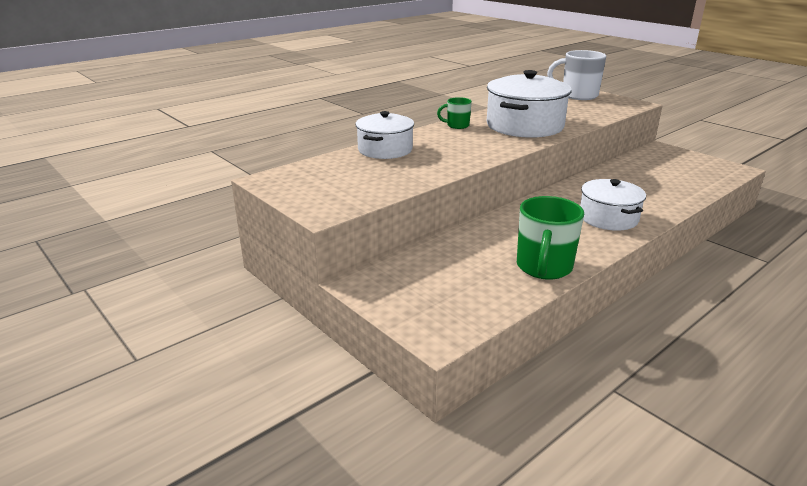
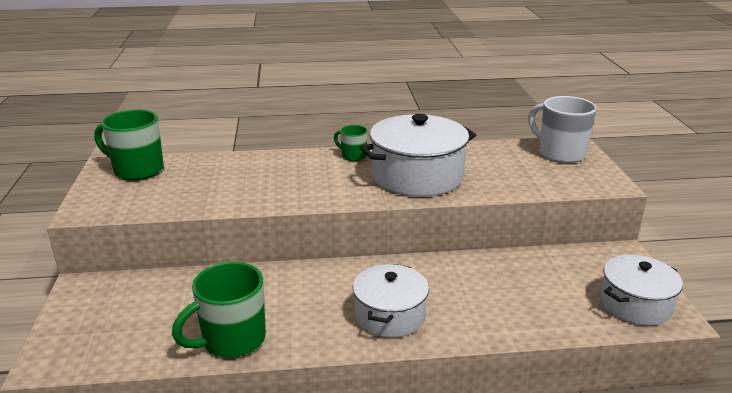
camera: 35 degrees right, 0 degrees up
white pot [356,111,414,159] -> white pot moved to [600,255,683,326]
none -> green mug [94,109,164,180]

